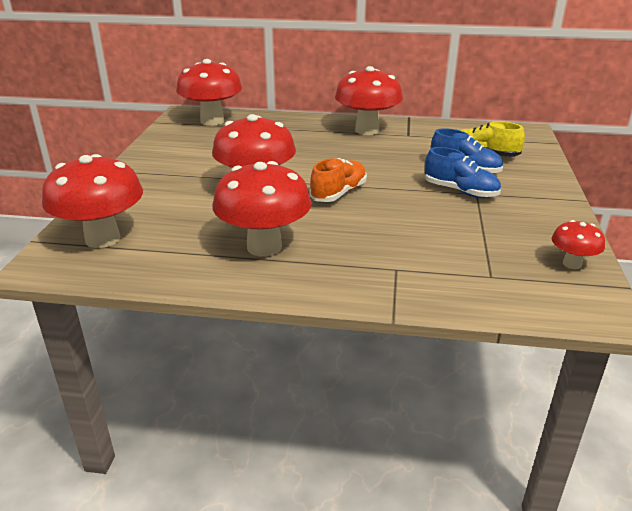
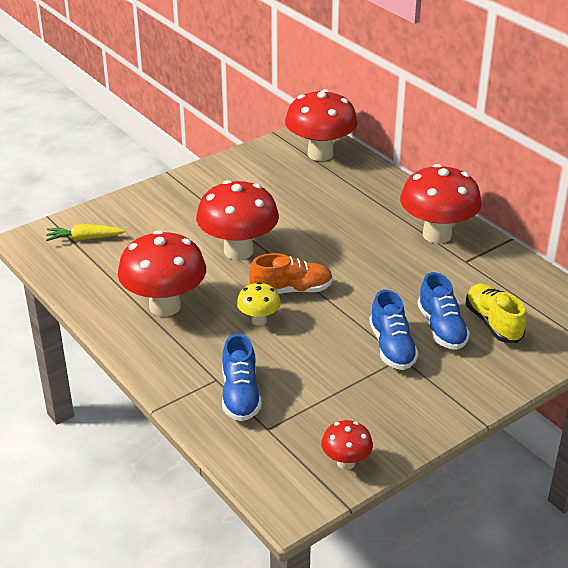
camera: 45 degrees right, 5 degrees up
red mushroom [42,154,143,248] -> yellow carrot [46,224,126,241]
none -> blue shoe [222,334,262,421]
none -> yellow mushroom [237,282,281,326]

